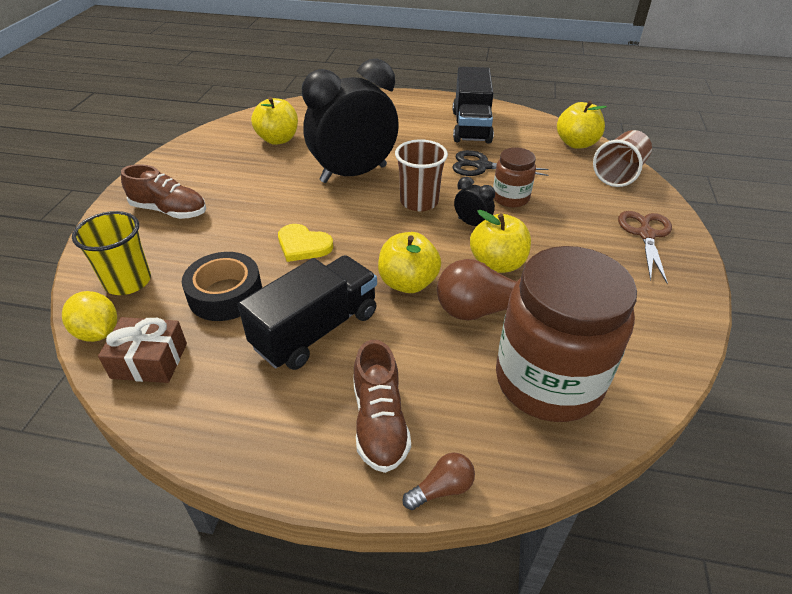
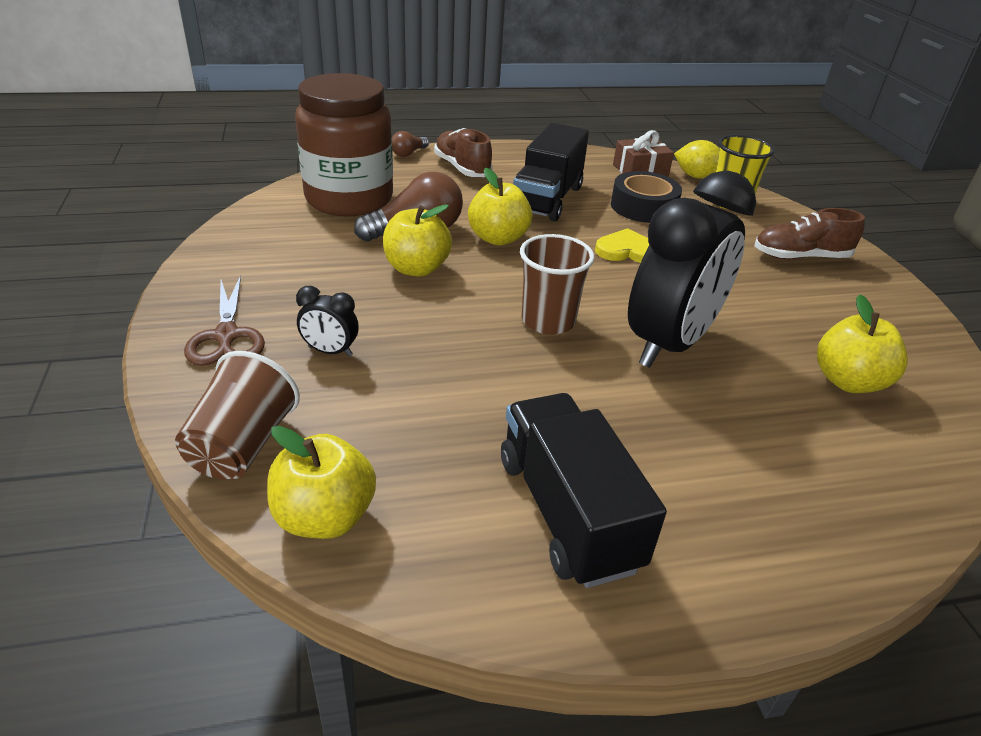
camera: 155 degrees right, 5 degrees down
black scissors [452,150,548,176] -> none
black clock [454,177,495,226] -> black clock moved to [296,286,359,357]
brown jar [493,147,536,208] -> none

